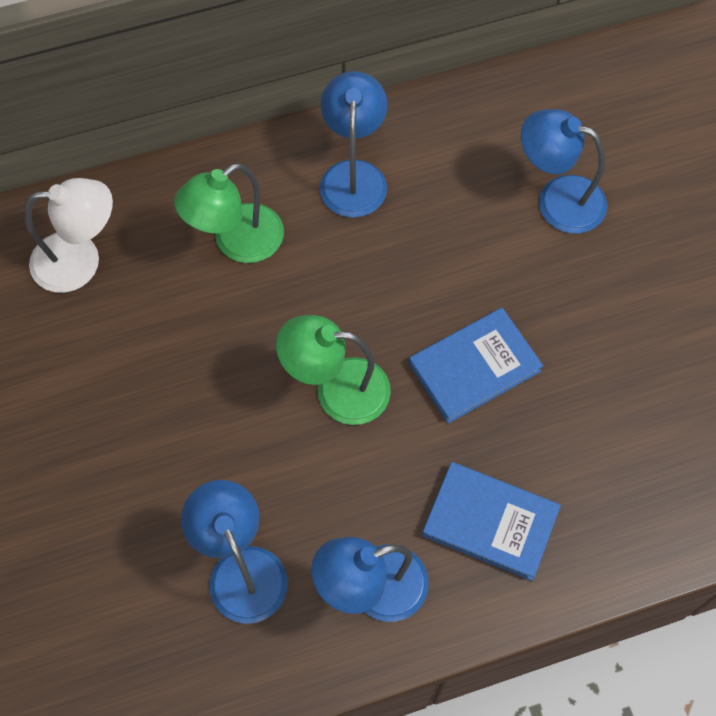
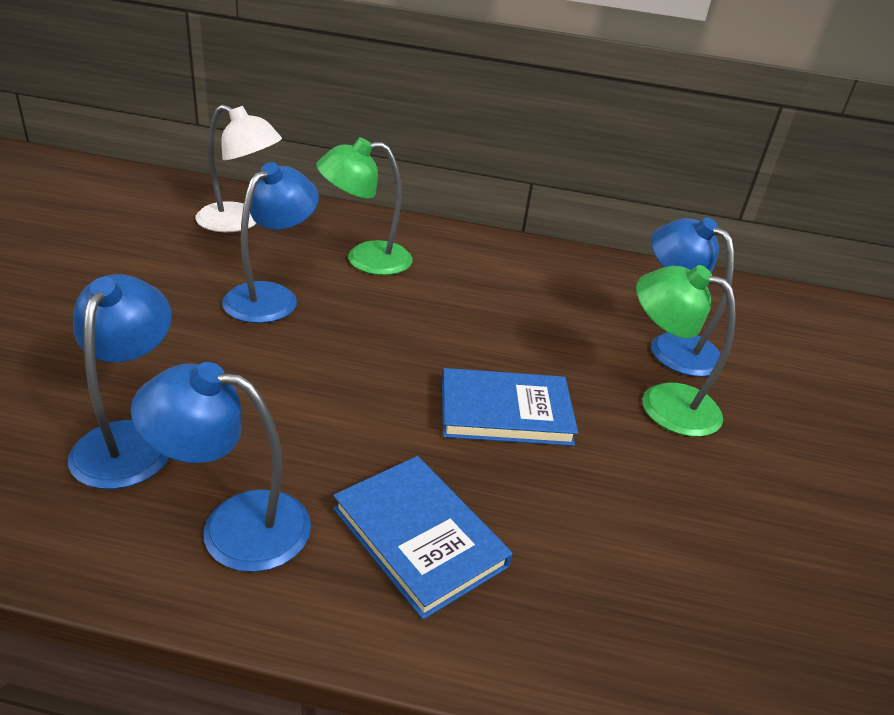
camera: 25 degrees right, 30 degrees down
green lamp [276,315,391,425] -> green lamp moved to [636,265,736,437]
blue lamp [320,71,387,218] -> blue lamp moved to [222,162,319,323]

